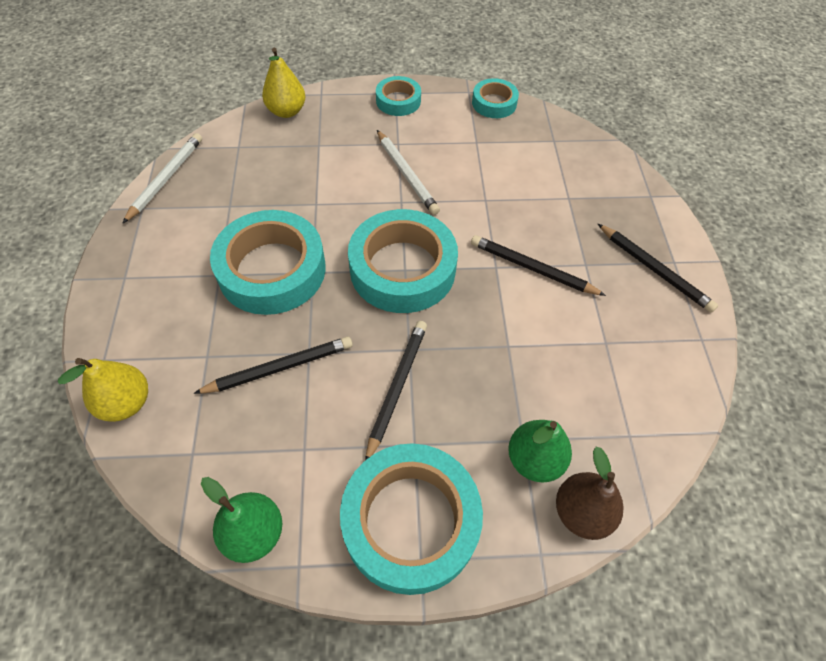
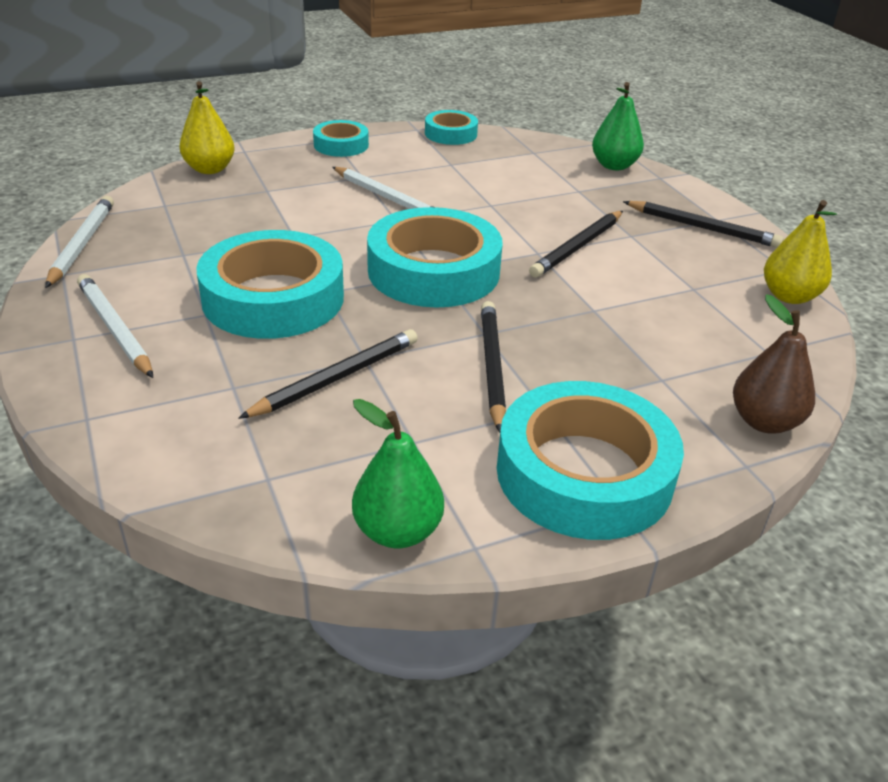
camera: 20 degrees left, 20 degrees down
yellow pear [58,358,148,422] -> yellow pear moved to [764,200,837,304]
black pencil [471,235,606,296] -> black pencil turned 60 degrees counterclockwise [529,211,623,277]
green pear [508,420,572,482] -> green pear moved to [592,82,644,170]
none -> white pencil [77,274,153,378]

